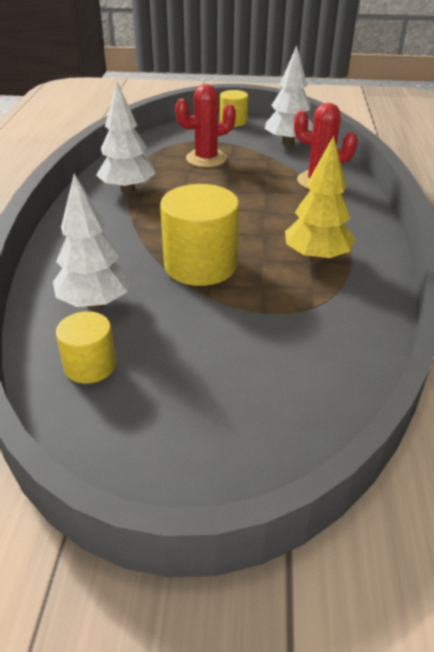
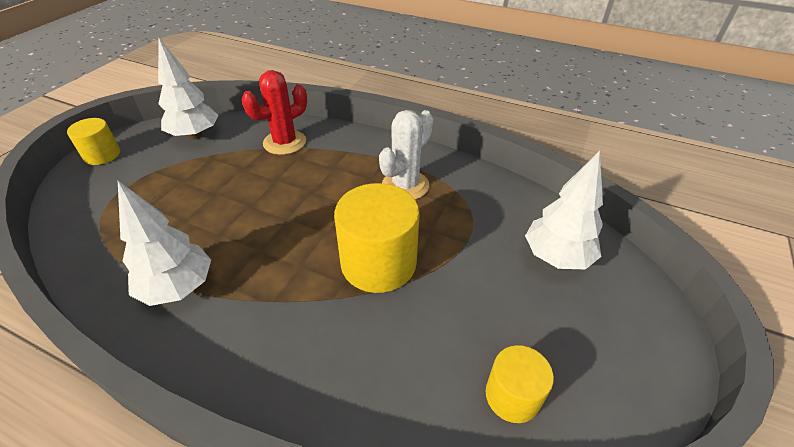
camera: 70 degrees left, 5 degrees up
white tree [53,173,131,310] -> white tree moved to [525,151,603,269]
red cactus [175,84,236,167] -> none
yellow tree [285,136,355,263] -> white cactus [379,110,433,200]

